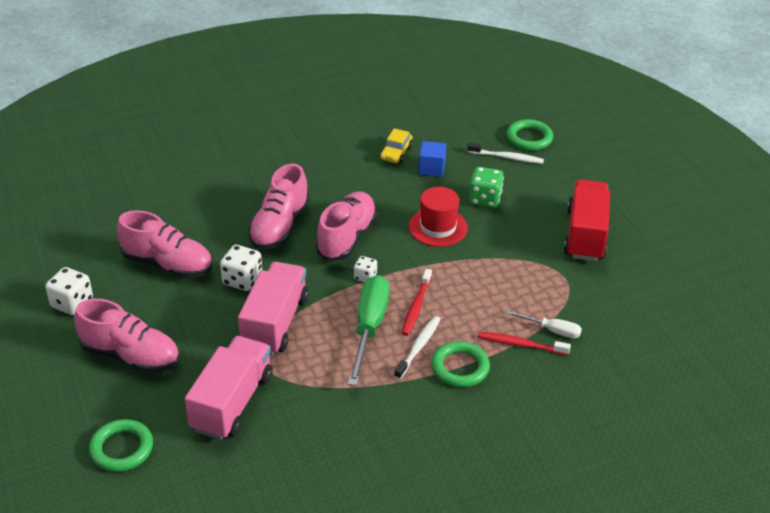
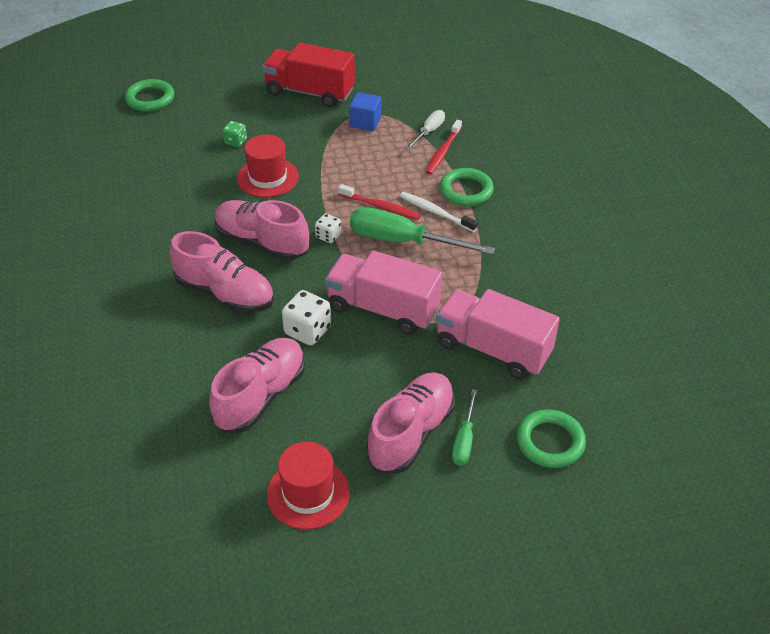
camera: 80 degrees left, 5 degrees up
white dice [45,267,93,316] -> red hat [267,442,350,530]
yellow car [380,128,413,164] -> none
blue cube [418,141,446,177] -> blue cube moved to [349,92,381,131]
white toothbrush [467,143,544,164] -> none
green dice [469,167,504,208] -> green dice [222,121,247,147], size x0.60
none -> green screwdriver [452,389,477,466]

